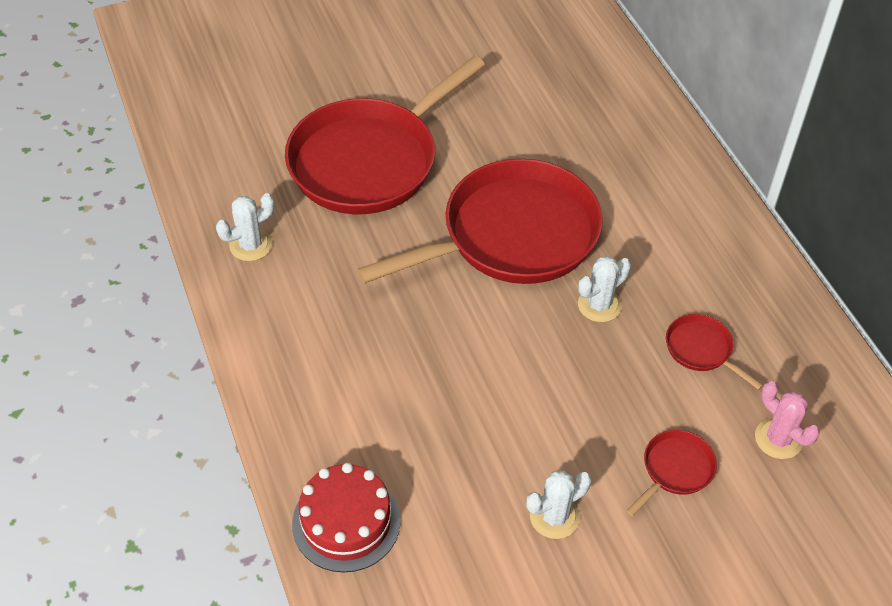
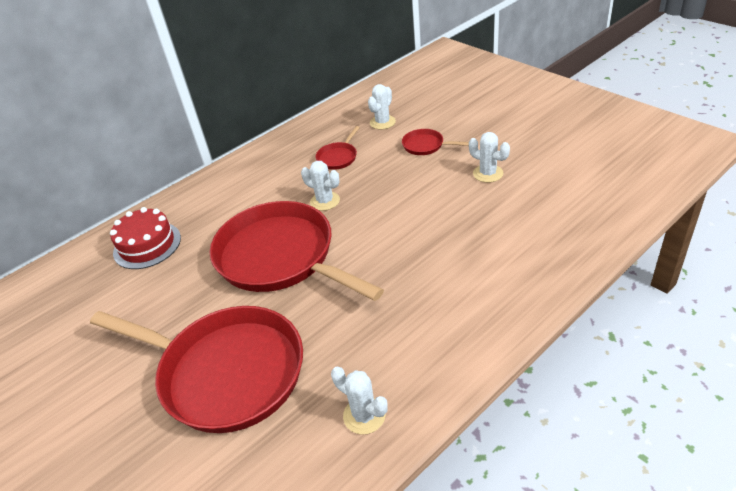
camera: 105 degrees left, 10 degrees down
red cake [292,463,401,573] -> red cake moved to [110,207,181,269]
pink cactus [755,381,820,459] -> white cactus [368,84,396,129]

